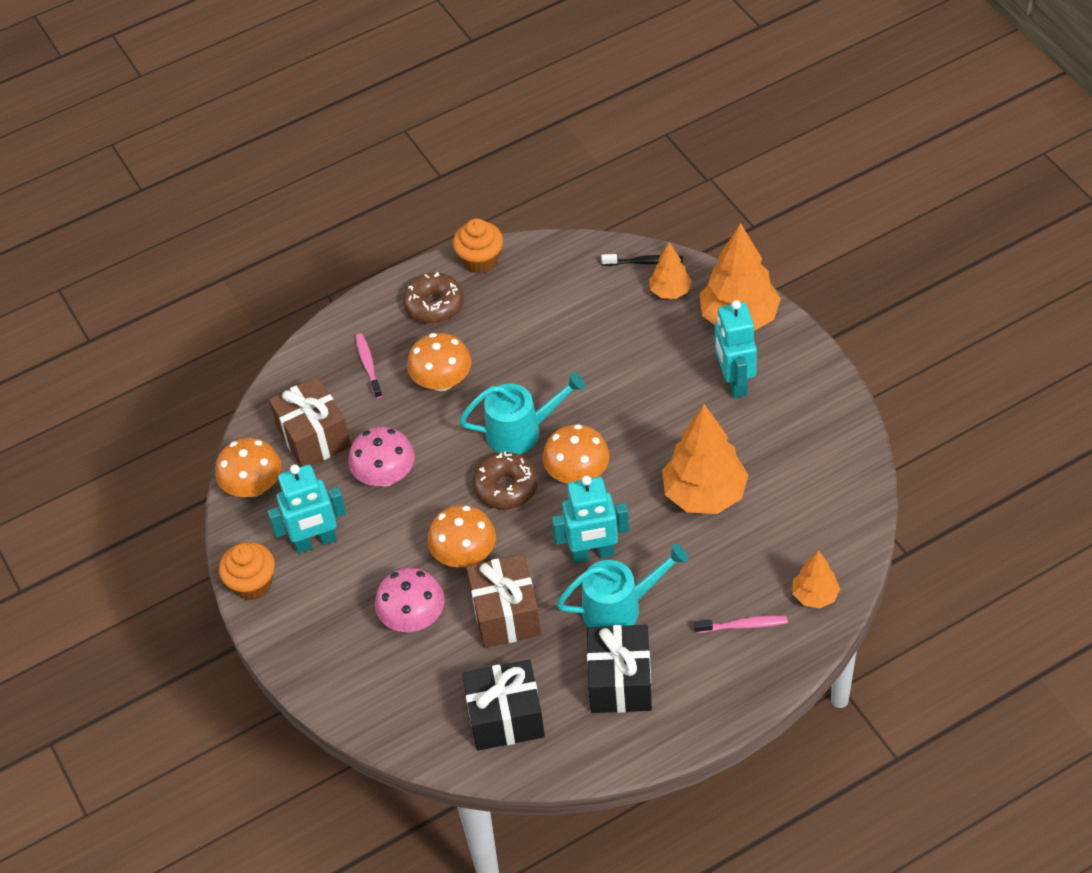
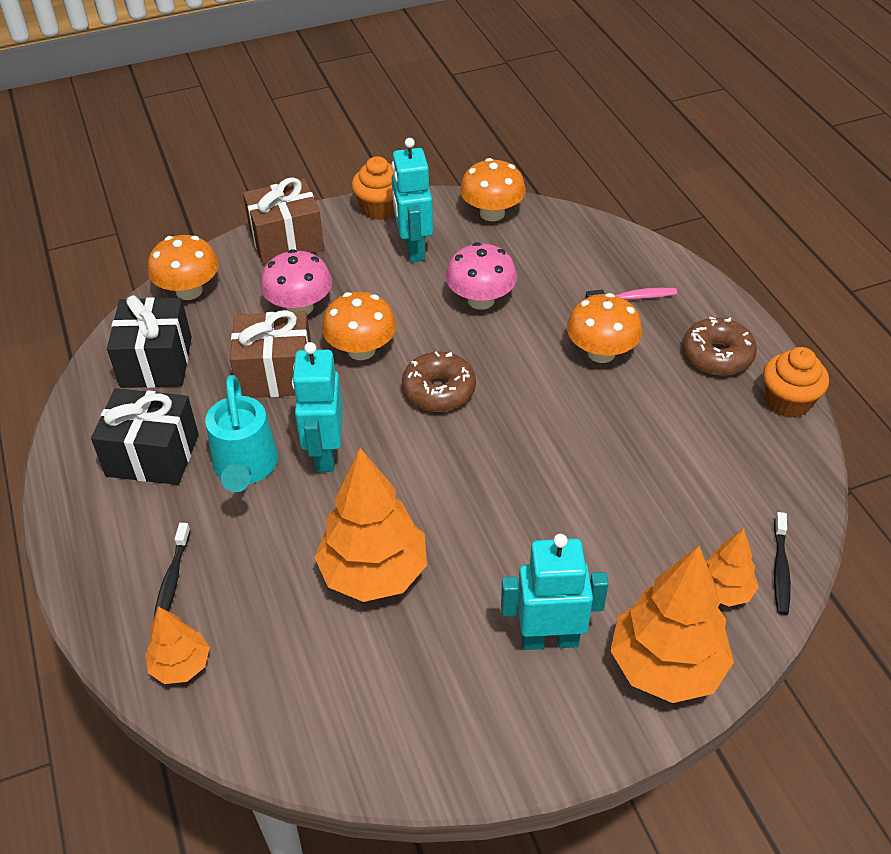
camera: 95 degrees right, 5 degrees down
brown gift [269,376,351,467] -> brown gift moved to [243,177,324,264]
turquoise watering can [459,372,586,454] -> none
orange mushroom [542,424,610,484] -> orange mushroom moved to [148,235,219,300]
pink toothbrush [694,616,788,633] -> black toothbrush [153,523,191,620]

